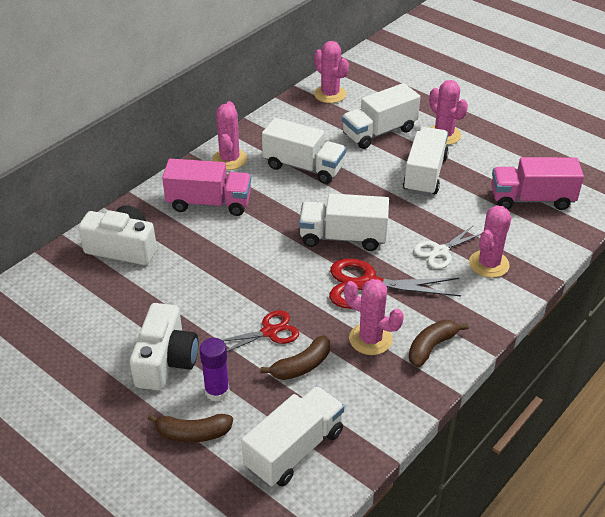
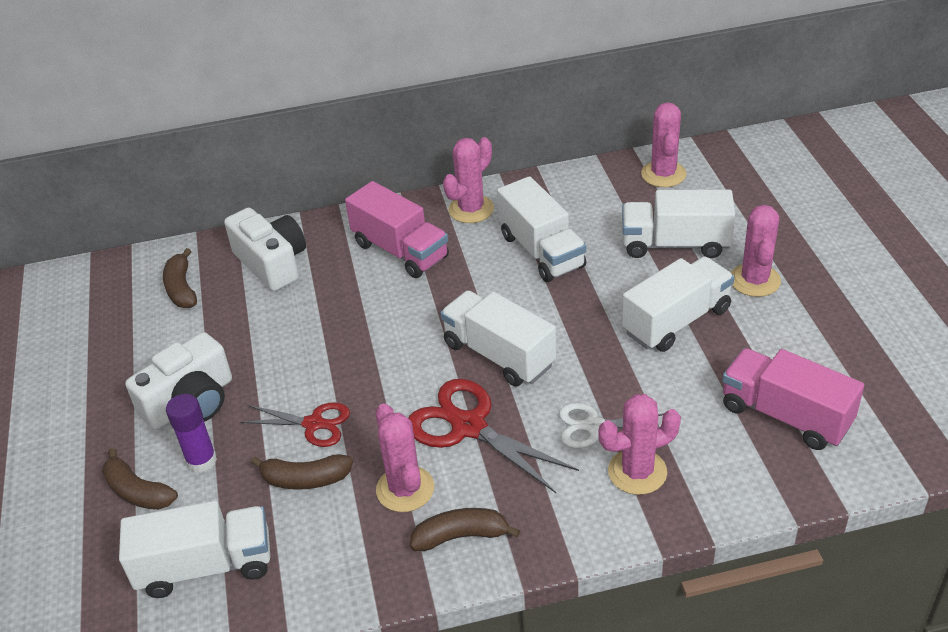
camera: 40 degrees right, 0 degrees up
none -> brown banana [163,248,197,308]

